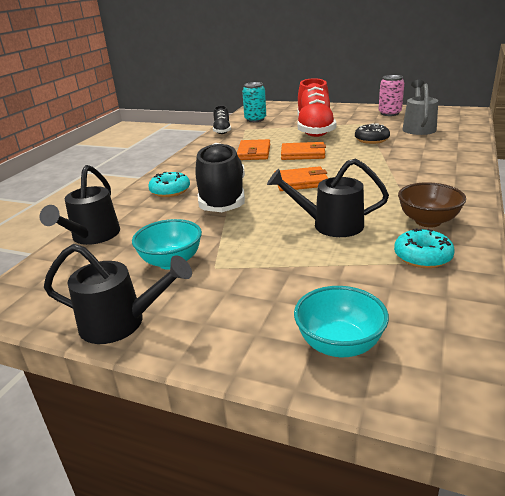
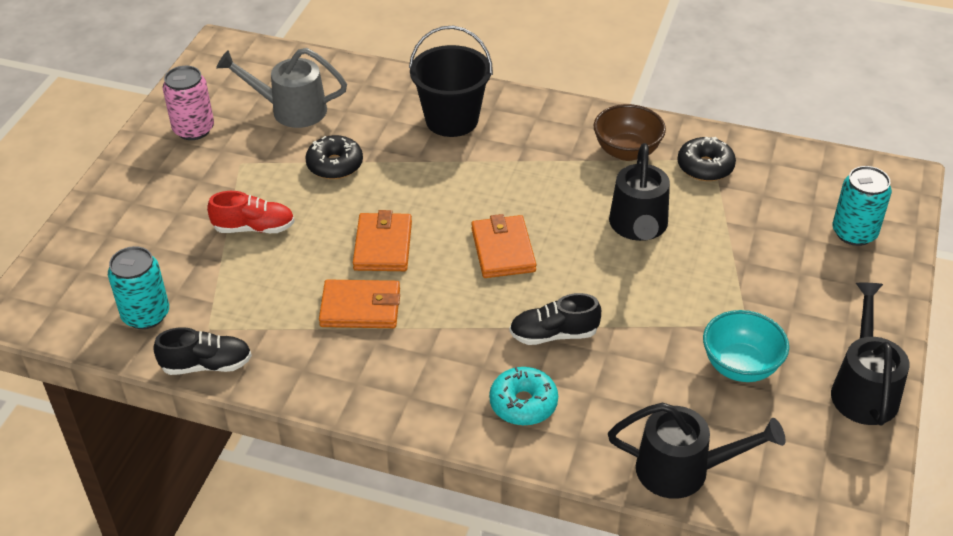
camera: 95 degrees left, 15 degrees up
black shoe [195,143,245,212] -> black shoe [510,293,601,345], size x0.51
turquoise bowl [294,286,389,357] -> turquoise can [833,166,892,246]
red shoe [297,78,336,137] -> red shoe [207,191,295,233], size x0.51
turquoise donut [394,228,455,268] -> black donut [677,137,736,181]
none -> black bucket [409,26,493,137]

